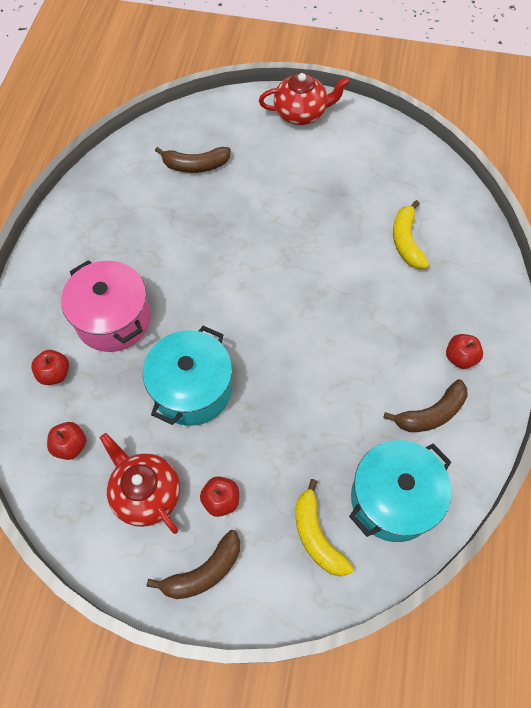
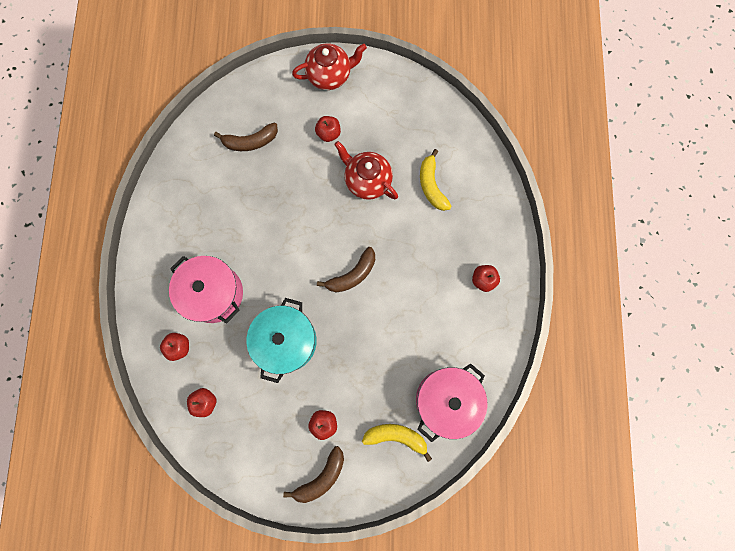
camera: 10 degrees left, 15 degrees up
red teapot [100,433,180,534] -> red teapot moved to [334,141,398,200]
yellow banana [295,479,353,576] -> yellow banana turned 135 degrees clockwise [362,424,432,462]
turquoise pot [349,440,452,542] -> pink pot [416,364,487,442]
brown banana [383,379,468,432] -> brown banana moved to [317,247,375,293]
none -> red apple [315,116,341,142]

